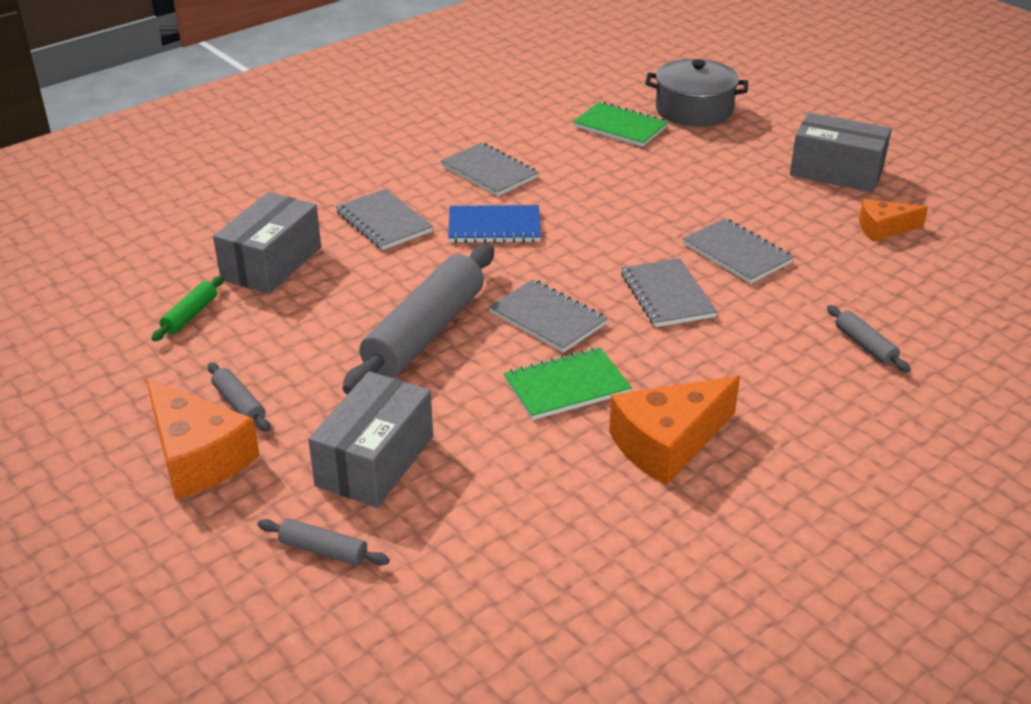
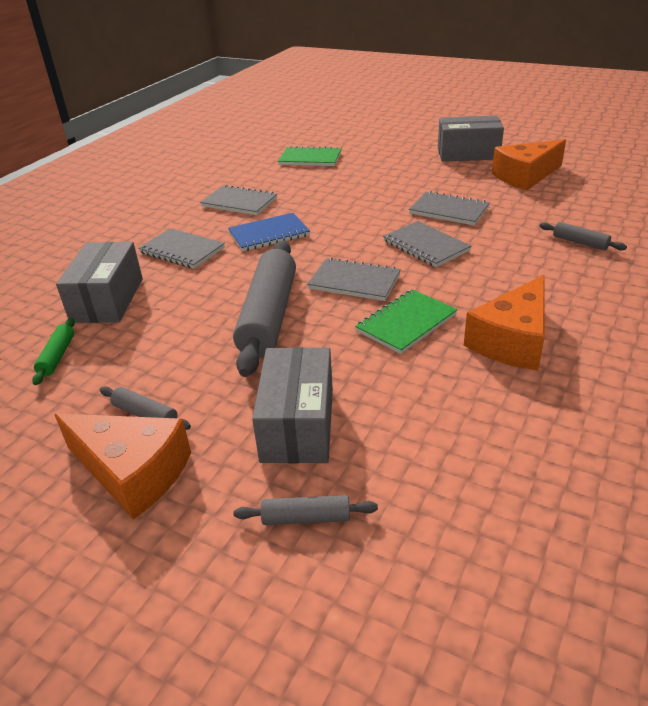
camera: 20 degrees left, 0 degrees up
grey pot [645,59,748,127] -> none
orange cheese [859,199,928,242] -> orange cheese [492,139,566,190], size x1.69

